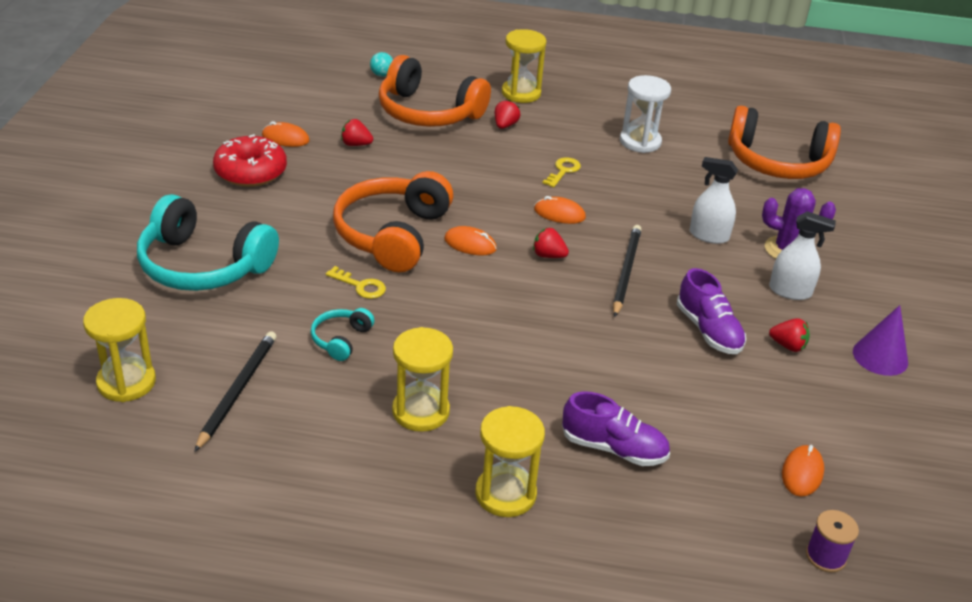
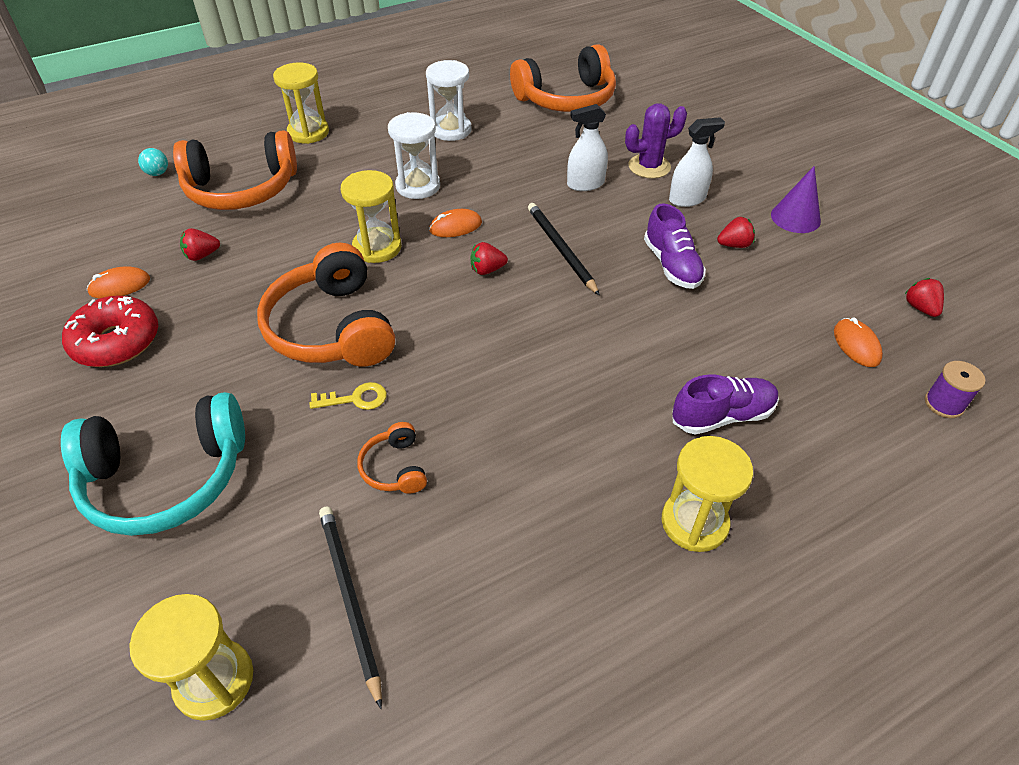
camera: 35 degrees left, 10 degrees up
turquoise headphones [311,308,374,361] -> orange headphones [358,422,427,494]
yellow hourglass [392,327,453,432] -> yellow hourglass moved to [341,170,401,263]
orange mouse [444,226,497,255] -> none
red strawberry [495,100,520,129] -> red strawberry moved to [905,278,944,317]
yellow key [542,158,581,188] -> white hourglass [388,112,440,199]
purple shoe [677,268,746,354] -> purple shoe turned 45 degrees clockwise [644,204,706,289]

